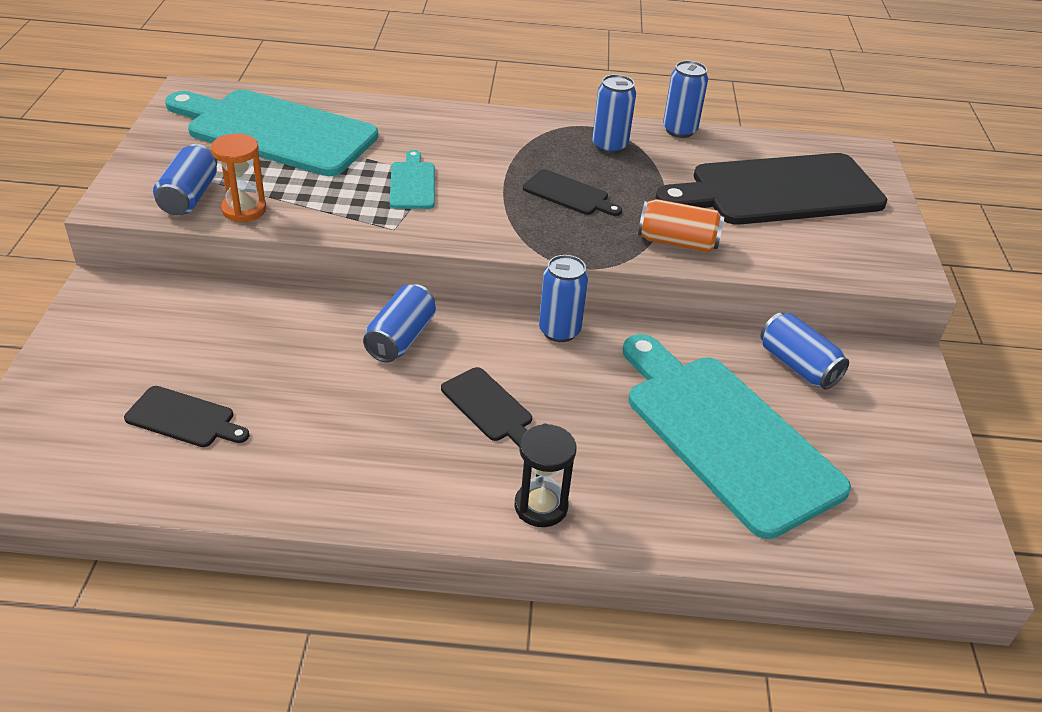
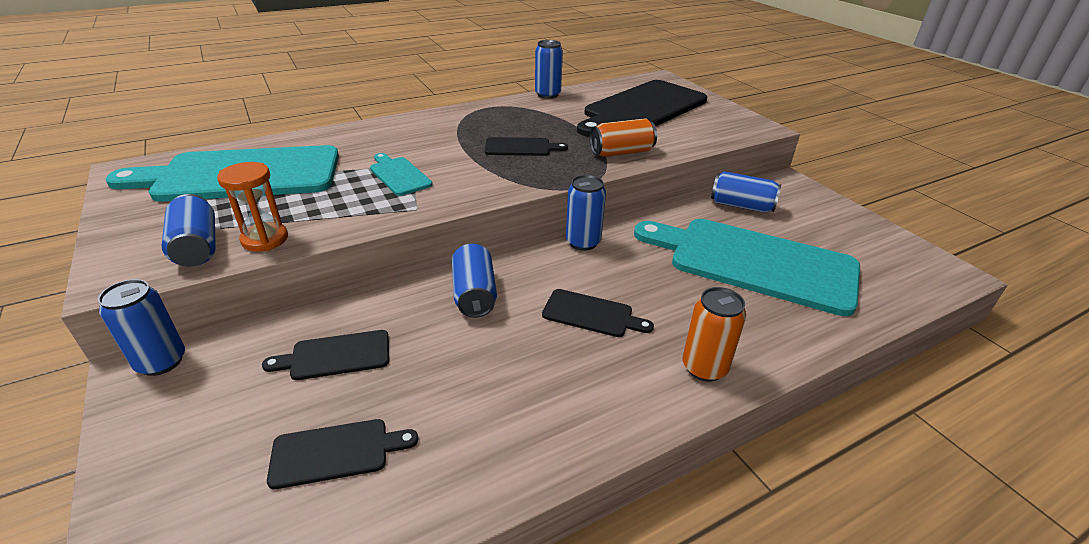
camera: 30 degrees left, 5 degrees down
black hourglass [514,424,576,527] -> orange can [682,287,746,382]
blue can [592,74,636,154] -> blue can moved to [98,279,185,376]
none -> black cutting board [262,330,389,380]

